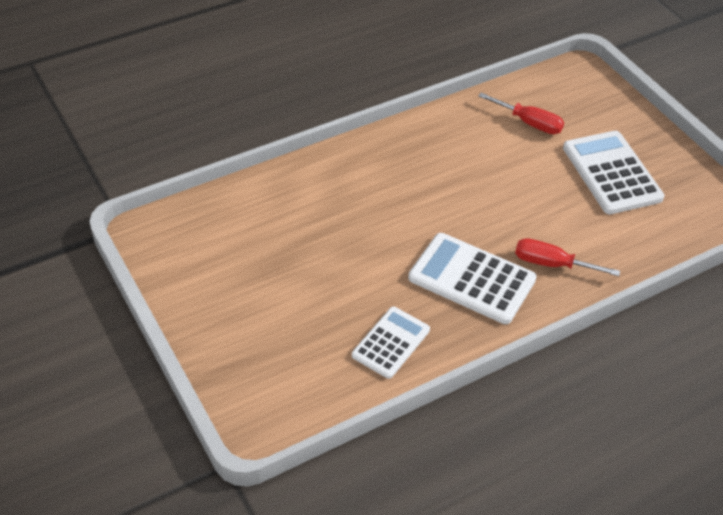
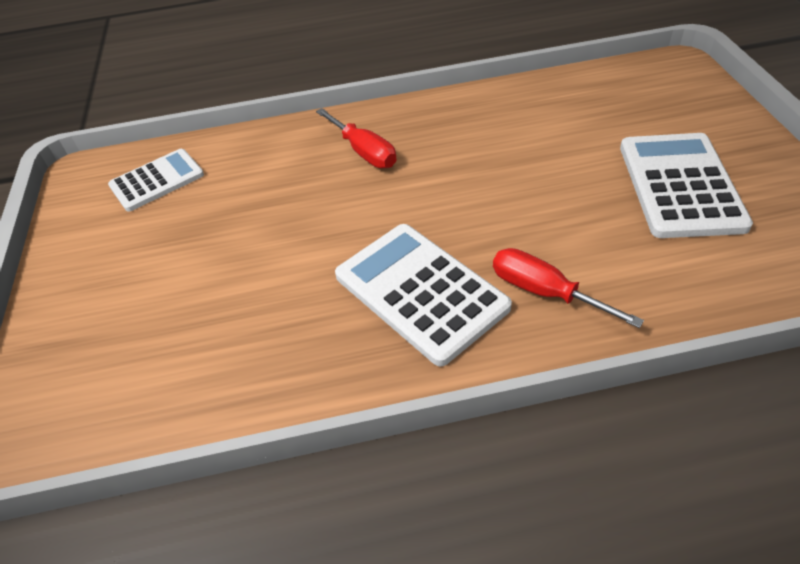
camera: 25 degrees right, 0 degrees up
white calculator [352,307,430,379] -> white calculator moved to [108,149,204,212]
red screwdriver [478,93,564,134] -> red screwdriver moved to [316,108,396,168]

